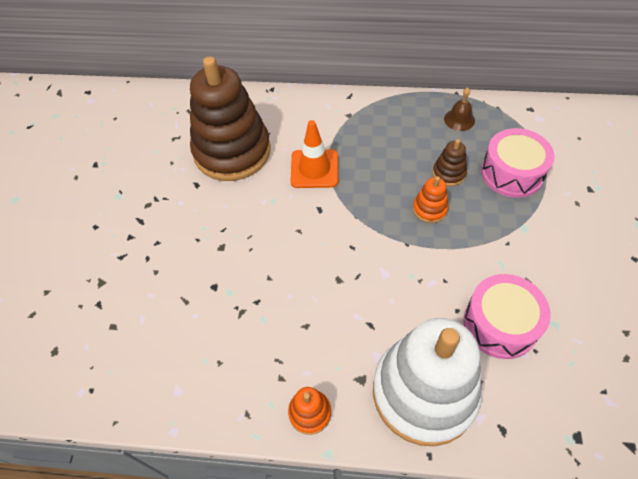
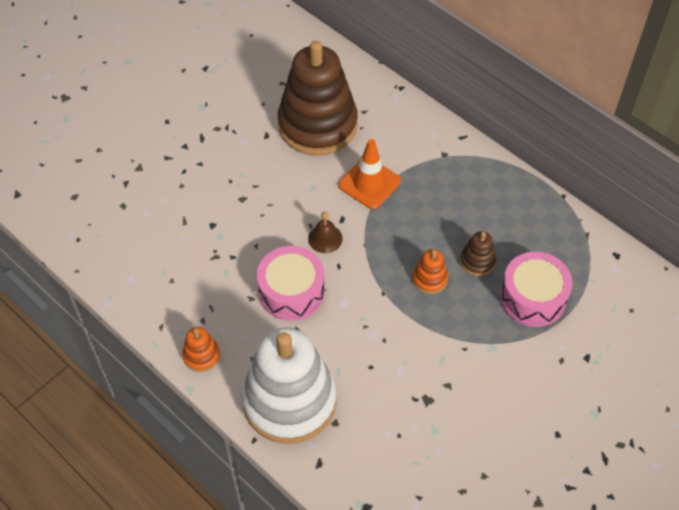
camera: 35 degrees right, 0 degrees up
brown bell [444,88,475,131] -> brown bell moved to [308,212,342,253]
pink drum [464,274,551,359] -> pink drum moved to [257,246,325,321]

